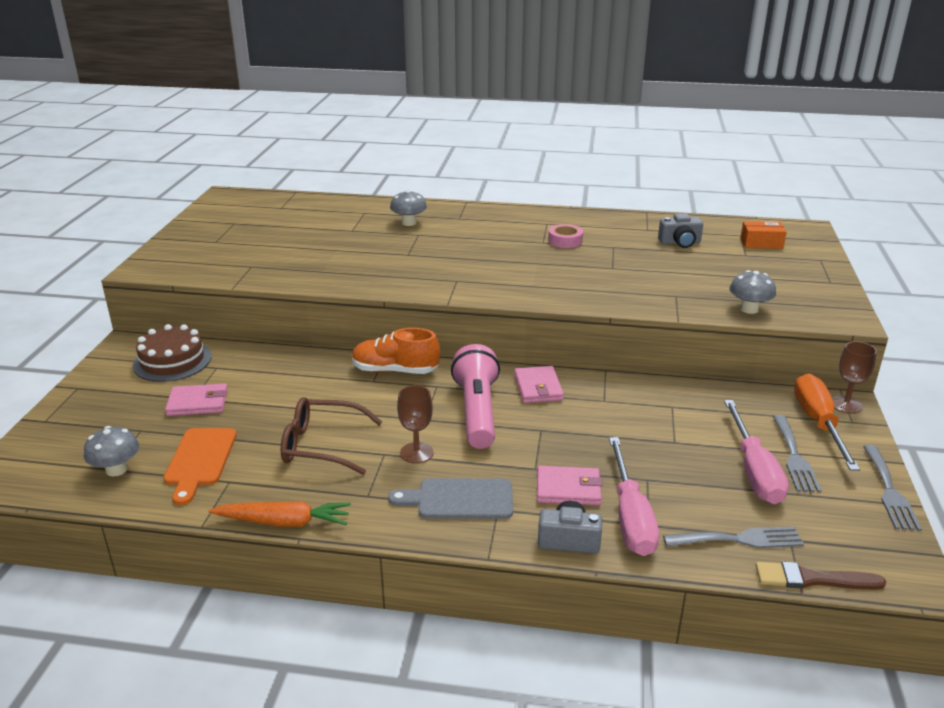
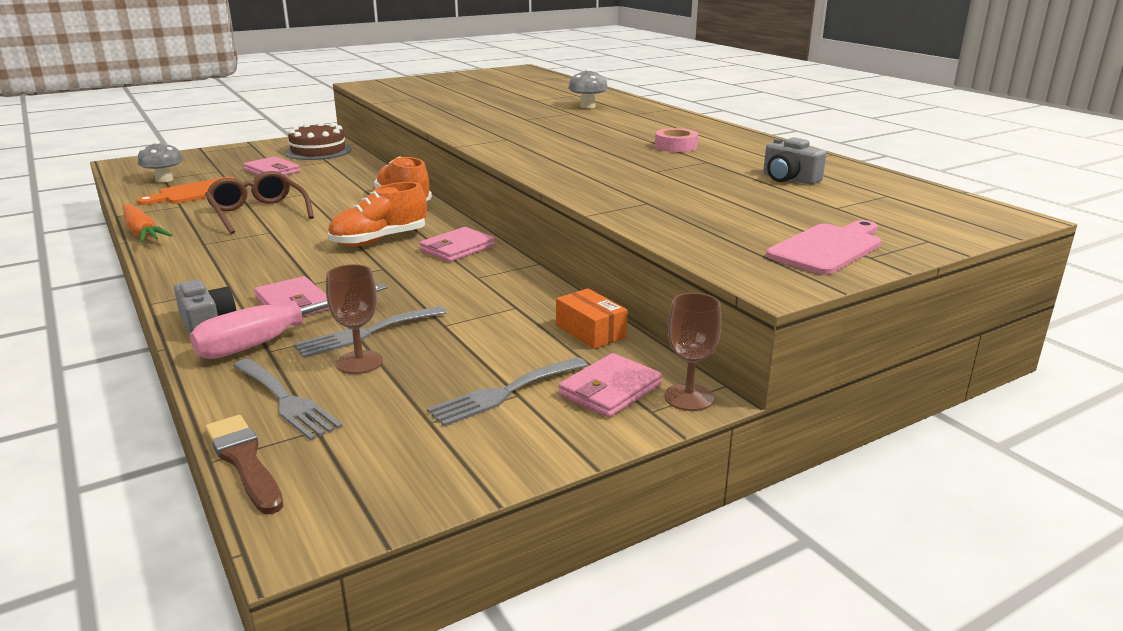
camera: 50 degrees right, 5 degrees down
grey cutting board [388,478,513,519] -> none
brown goblet [397,385,434,464] -> brown goblet moved to [326,264,383,374]
pink flashlight [451,344,500,449] -> orange shoe [328,182,427,246]
pink screwdriver [724,400,789,504] -> none
grey mushroom [730,270,776,314] -> none
orange box [740,221,787,249] -> orange box moved to [556,288,628,349]
orange screwdriver [794,373,860,471] -> pink wallet [558,353,662,418]
grey fork [863,445,922,531] -> grey fork moved to [294,306,447,358]
none -> pink cutting board [766,220,881,275]

